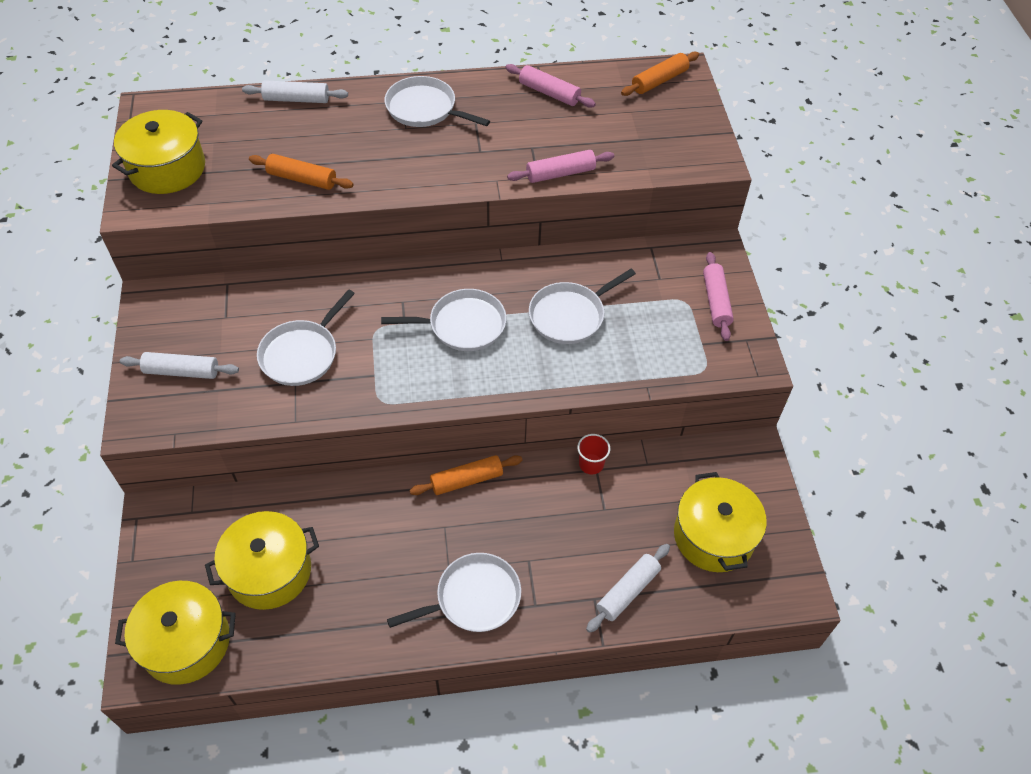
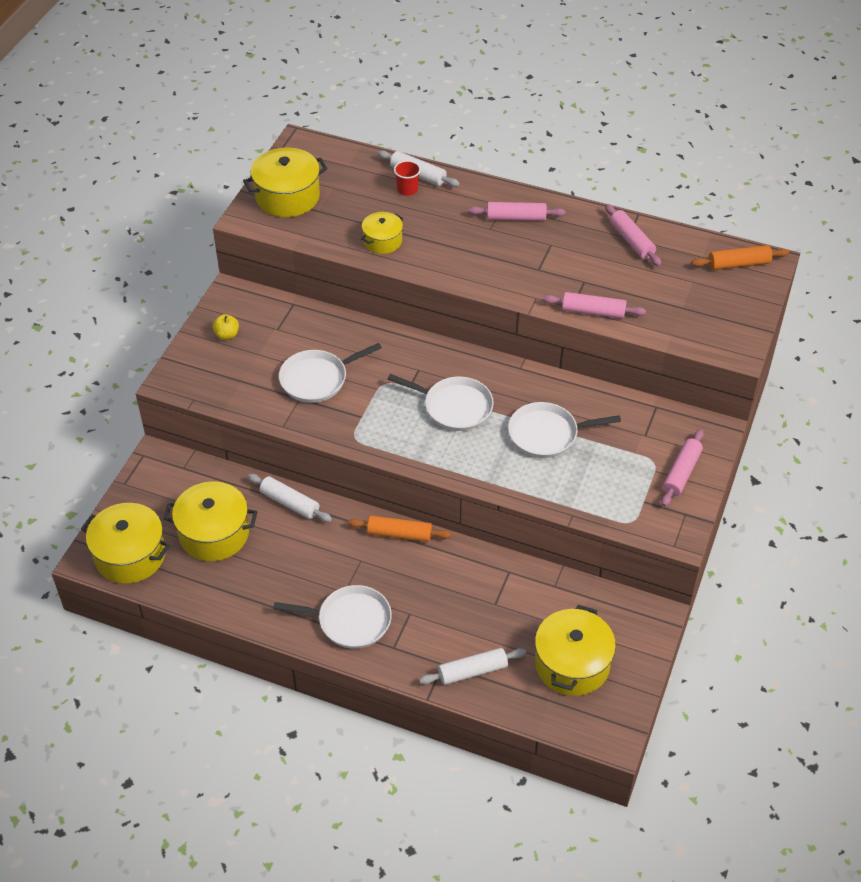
camera: 30 degrees right, 5 degrees down
white rolling pin [120,352,239,379] -> white rolling pin moved to [248,474,332,522]
orange rolling pin [249,154,354,190] -> yellow pot [361,212,403,254]
white pan [384,76,490,127] -> pink rolling pin [468,202,566,221]
red cup [577,434,610,474] -> red cup moved to [394,161,421,196]
none -> yellow apple [212,314,239,340]

